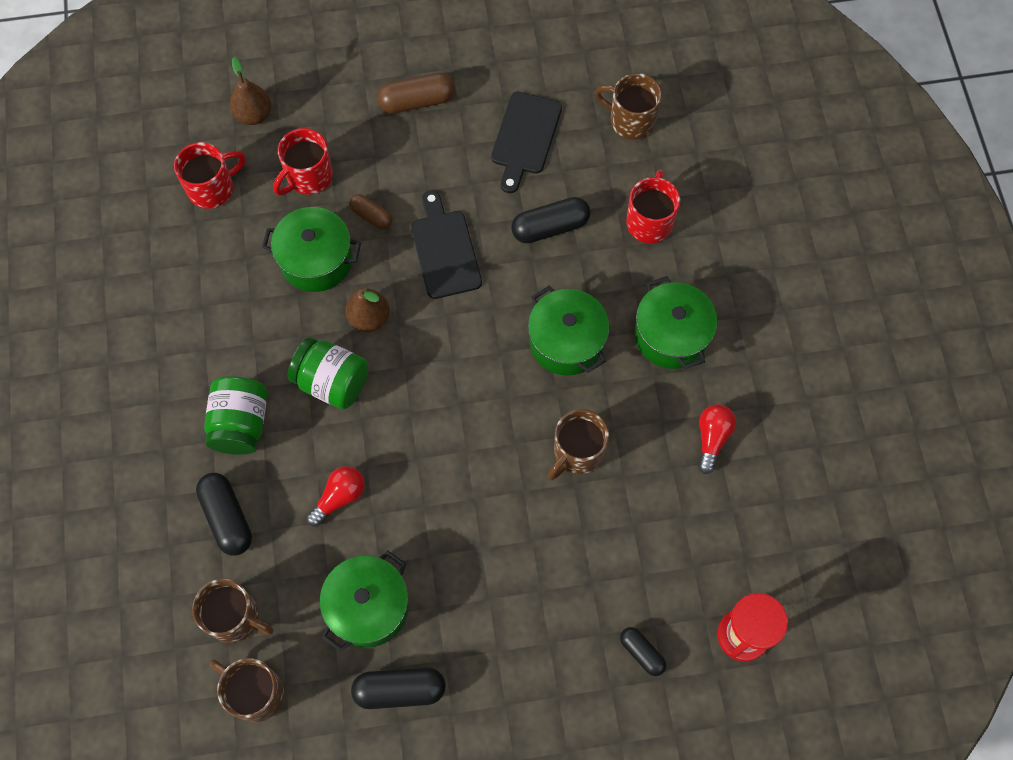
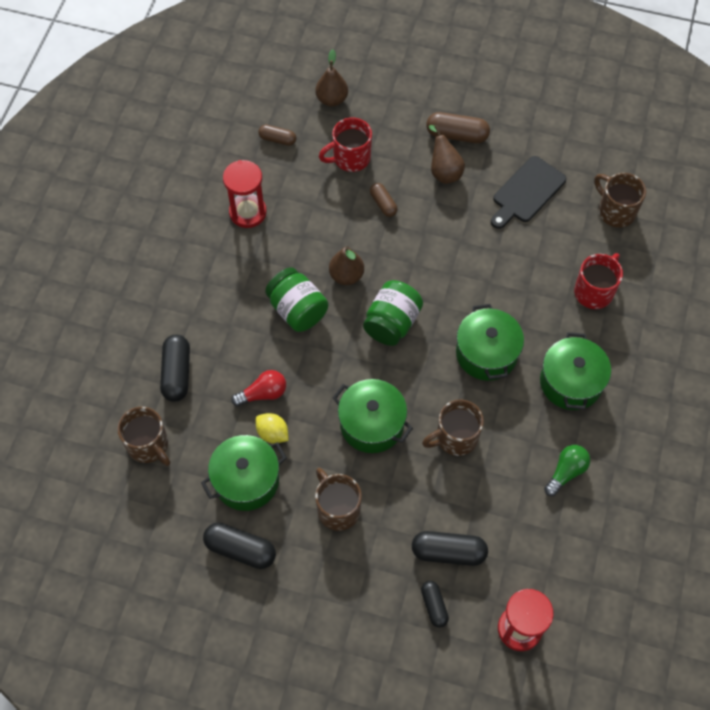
camera: 25 degrees right, 5 degrees down
red mug [174,142,246,209] -> brown capsule [258,124,296,146]
green jar [204,376,267,455] -> green jar moved to [363,280,423,346]
brown mug [210,658,284,722] -> brown mug moved to [315,468,362,531]
green pot [262,207,361,292] -> green pot moved to [333,379,413,453]
black cutting board [411,190,482,299] -> none
black capsule [511,197,590,243] -> black capsule moved to [412,531,488,566]
red light bulb [698,404,736,474] -> green light bulb [544,445,590,496]
none -> red hourglass [223,160,267,228]
none -> yellow lemon [256,413,288,444]
none -> brown pear [429,125,465,184]

